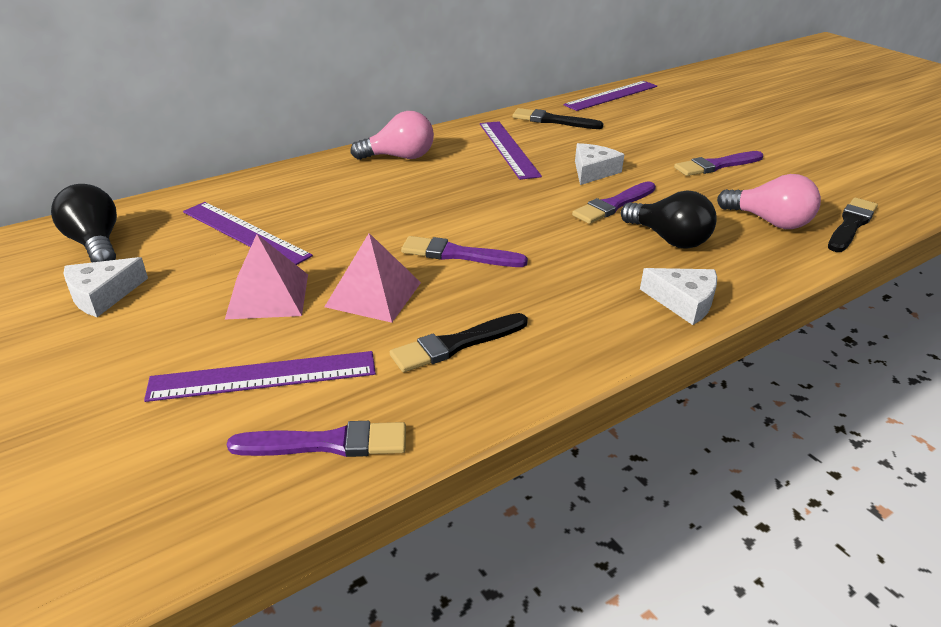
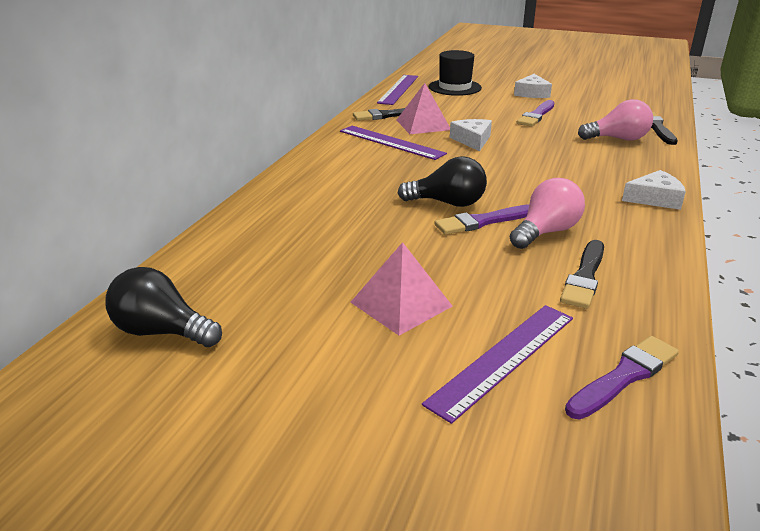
camera: 35 degrees left, 5 degrees down
white cheese [63,257,148,317] -> white cheese moved to [514,74,552,98]
purple ruler [183,202,313,265] -> none
pink pyramid [325,233,421,323] -> pink pyramid moved to [397,83,450,134]
pink light bulb [350,111,434,160] -> pink light bulb moved to [510,178,585,249]
purple brush [572,181,656,224] -> none
black light bulb [621,191,717,249] -> black light bulb moved to [398,156,487,207]
none -> black hat [429,50,482,96]

